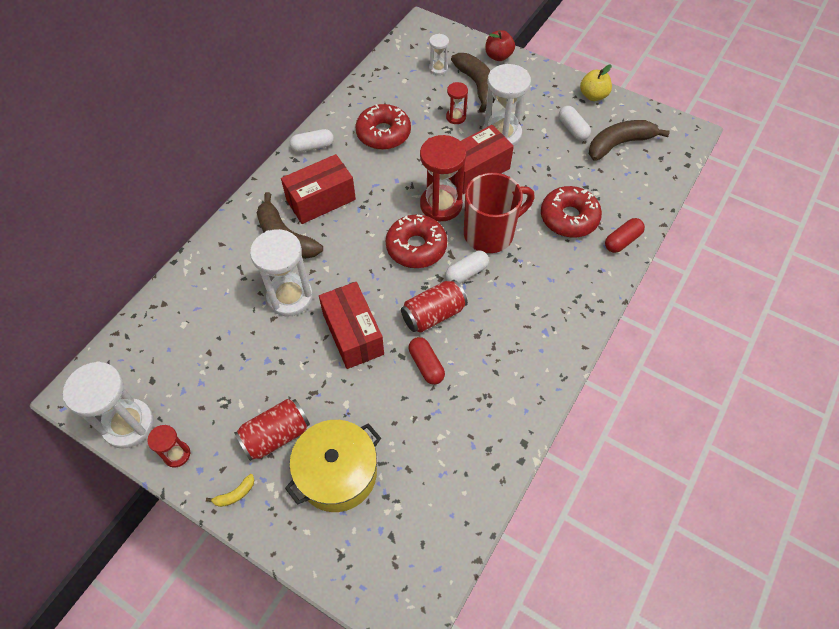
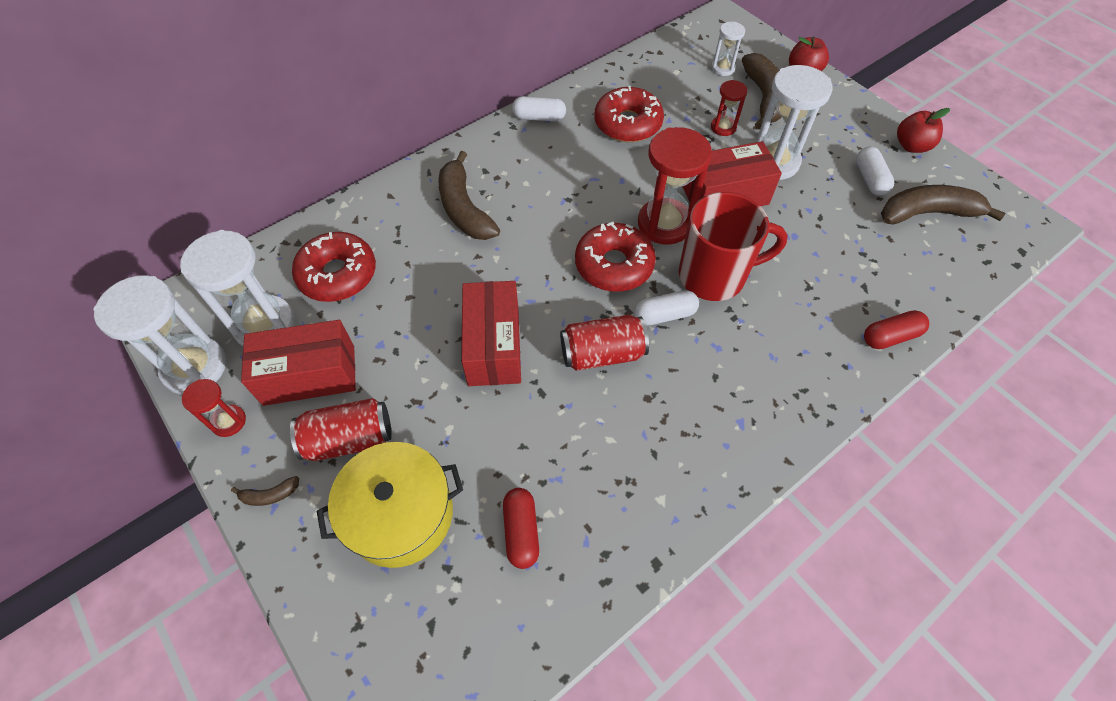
camera: 20 degrees right, 0 degrees up
yellow banana [206,474,254,507] -> brown banana [231,476,299,506]
white hourglass [250,229,313,317] -> white hourglass moved to [180,230,294,346]
red box [281,154,356,224] -> red box moved to [241,320,356,406]
red capsule [409,337,445,385] -> red capsule moved to [503,488,539,569]
red donut [541,186,602,238] -> red donut moved to [292,232,376,302]
yellow apple [580,65,612,101] -> red apple [897,108,950,153]

